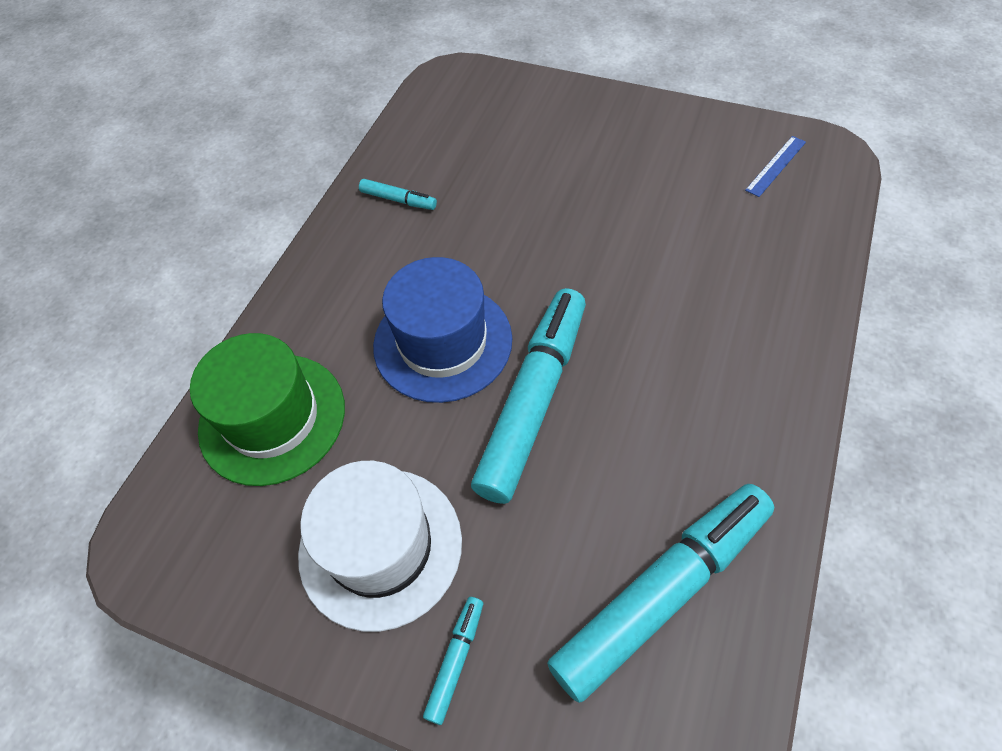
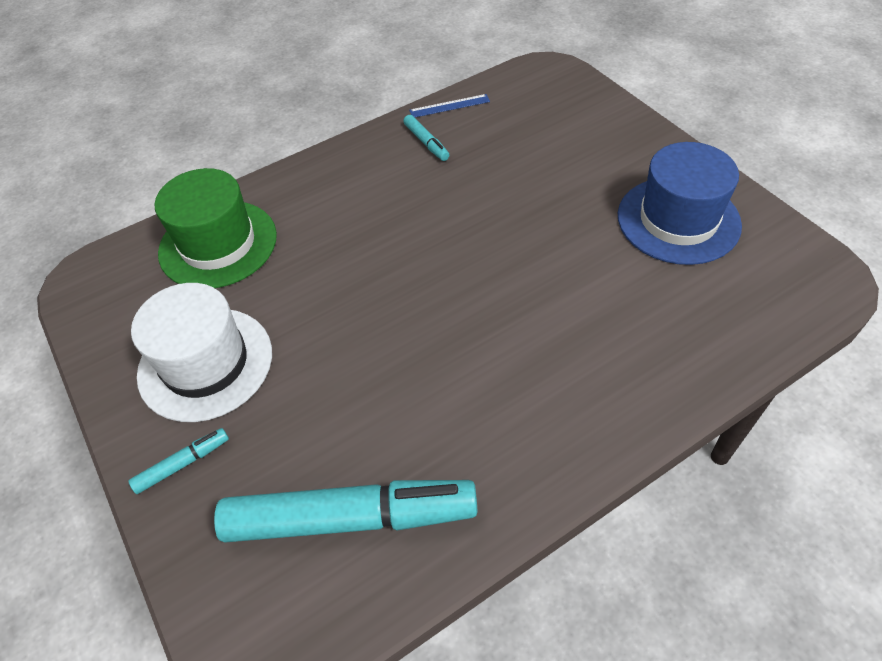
camera: 35 degrees right, 5 degrees down
blue hat [373,257,512,403] -> blue hat moved to [618,142,742,265]
turquoise marker [471,288,586,504] -> none
blue ruler [745,136,806,197] -> blue ruler moved to [409,94,490,117]

